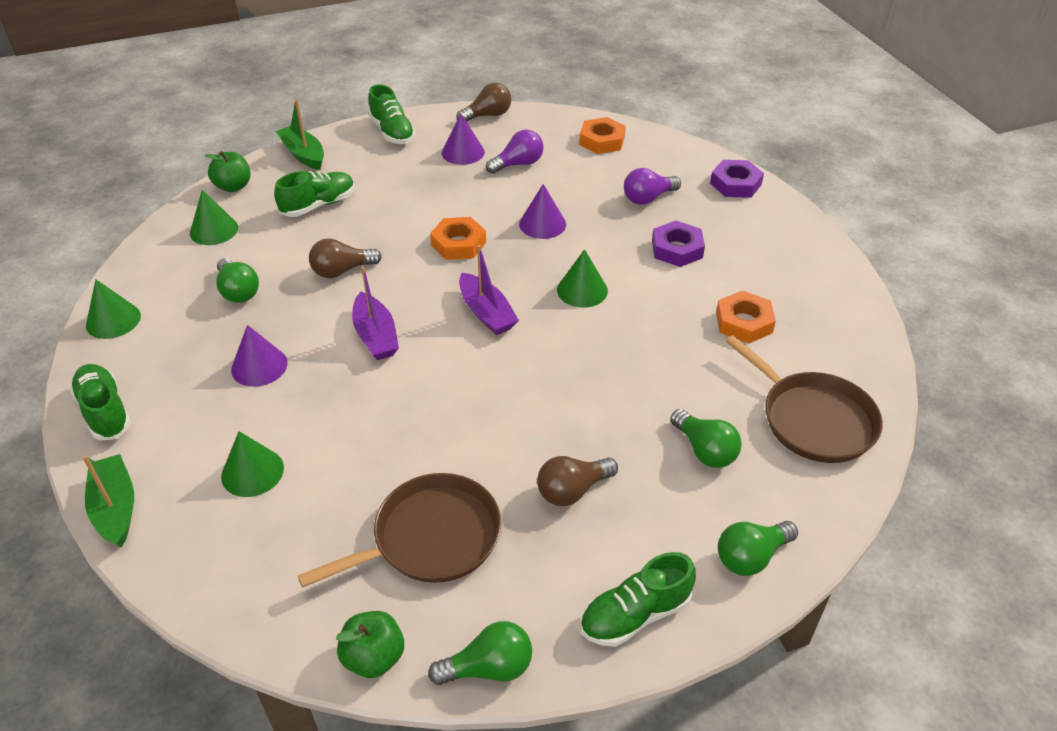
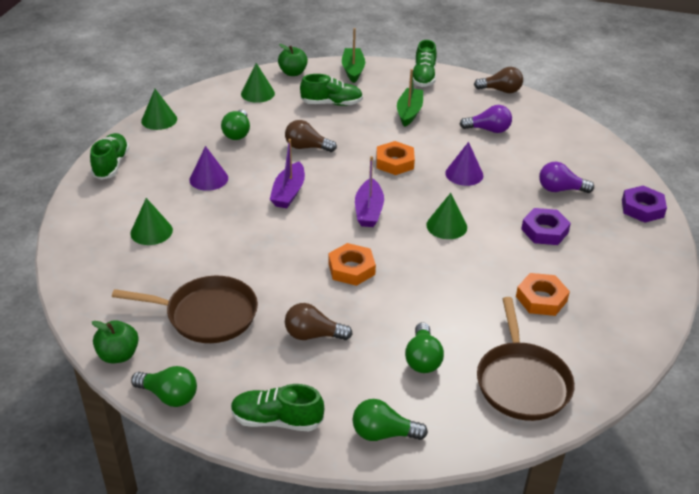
camera: 35 degrees right, 5 degrees down
green boat [82,454,134,547] -> green boat moved to [397,69,423,127]
purple cone [442,114,485,165] -> none
orange nut [579,117,626,154] -> orange nut moved to [328,243,376,286]

